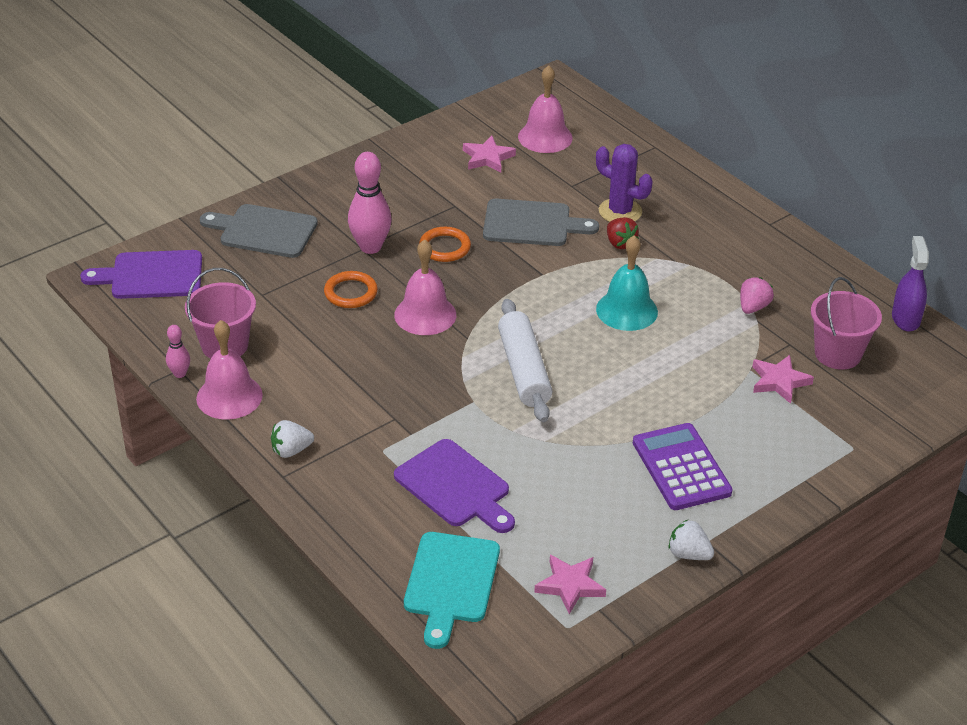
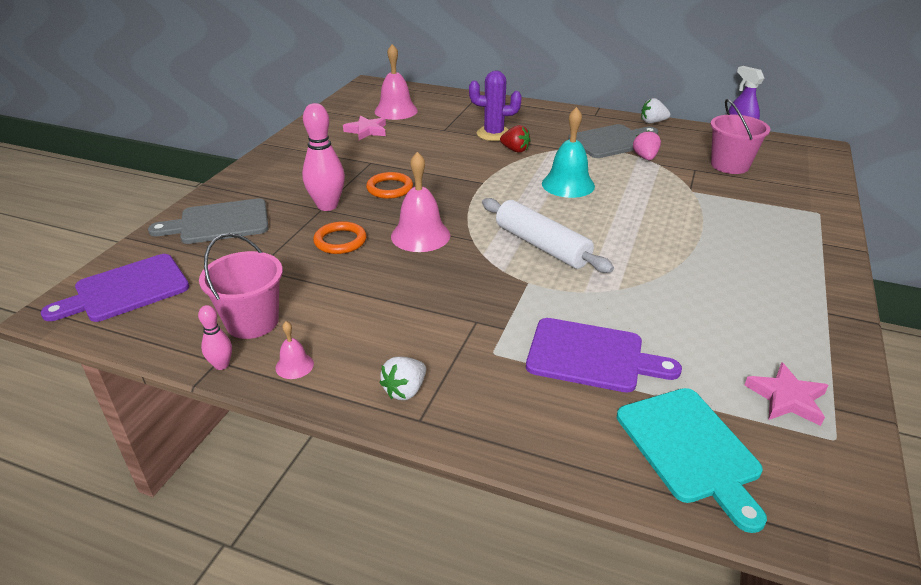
camera: 30 degrees left, 5 degrees down
pink bell [196,320,263,419] -> pink bell [275,321,314,379], size x0.49
grey cutting board [483,199,599,246] -> grey cutting board moved to [568,124,658,158]
purple calculator [633,423,732,510] -> none
white strawberry [668,520,714,560] -> white strawberry moved to [641,98,670,123]
pink star [752,355,814,404] -> none

